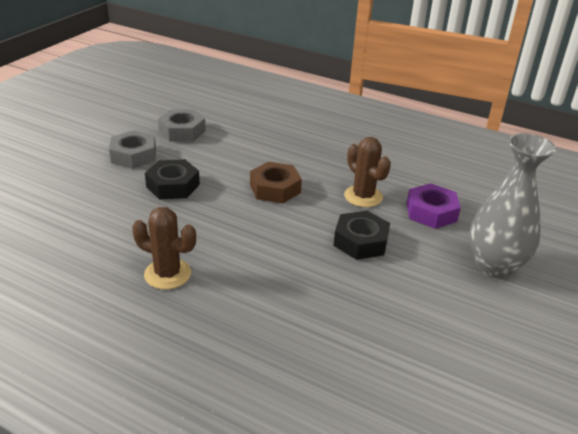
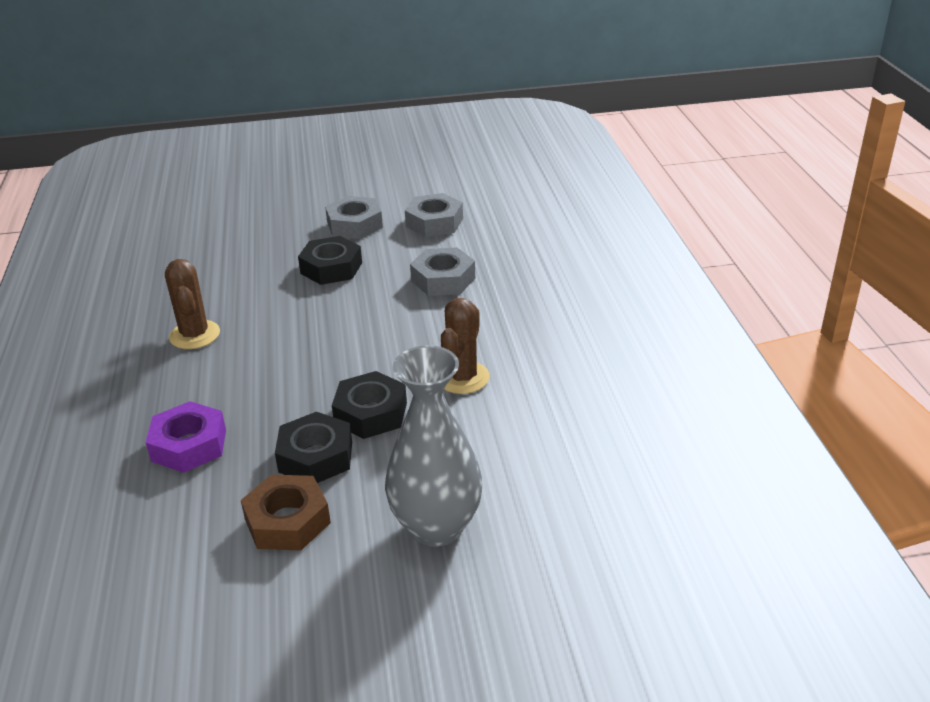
camera: 55 degrees right, 0 degrees up
brown nut [250,162,302,203] -> brown nut moved to [241,474,331,551]
purple nut [407,183,461,229] -> purple nut moved to [146,401,226,473]
none -> black nut [275,412,352,483]
none -> grey nut [410,247,475,296]

